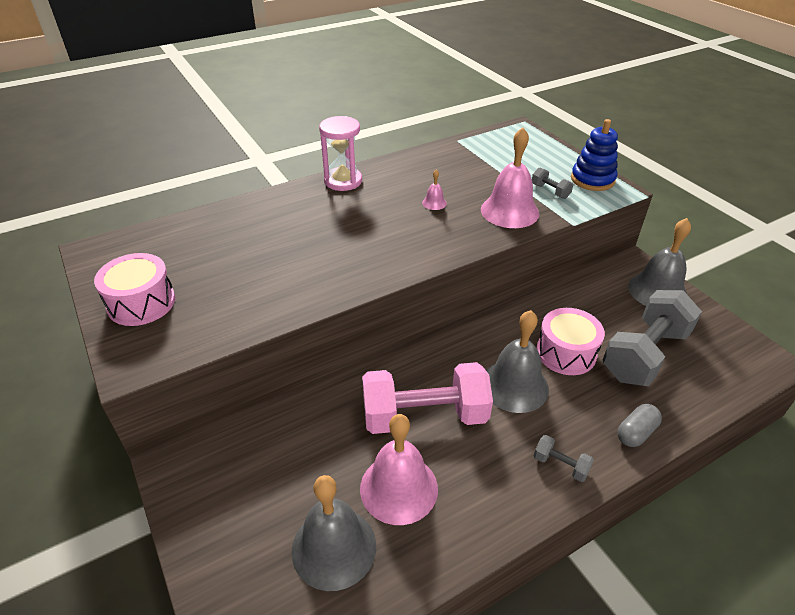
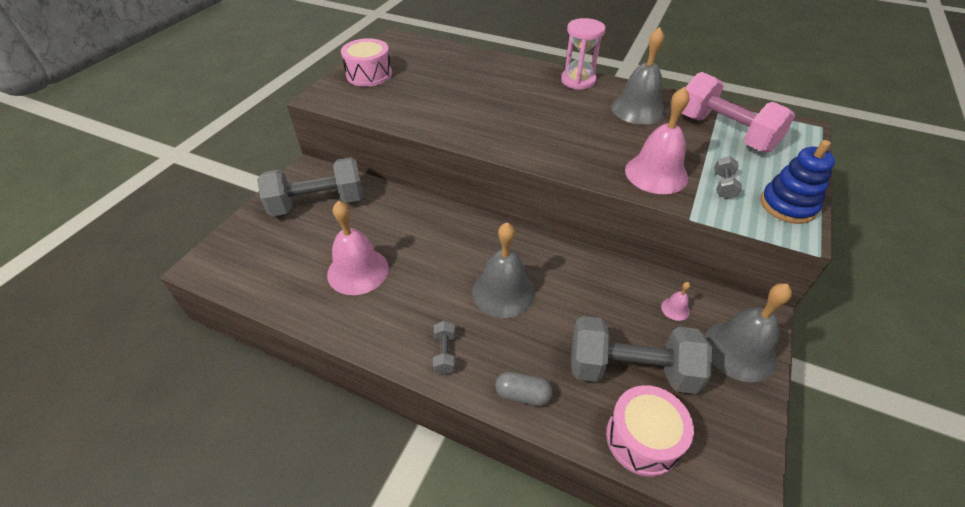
camera: 55 degrees right, 5 degrees up
grey bell [291,475,376,591] -> grey bell moved to [611,27,666,125]
pink dumbbell [362,362,493,434] -> pink dumbbell moved to [682,72,795,152]
pink bell [422,170,447,210] -> pink bell moved to [661,282,690,321]
pink drum [537,308,605,375] -> pink drum moved to [606,385,694,477]
none -> grey dumbbell [257,157,364,216]

